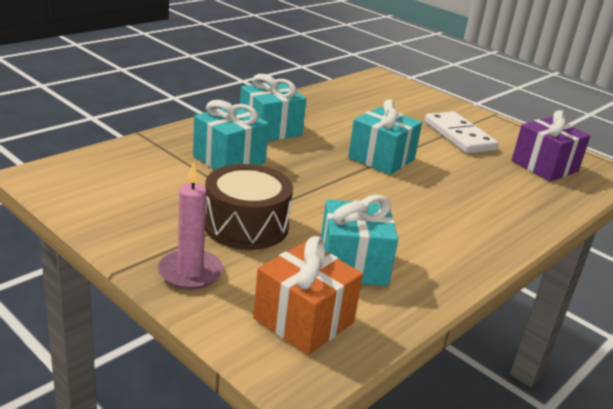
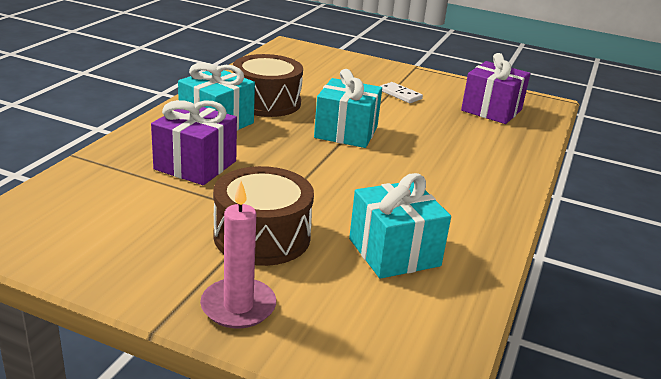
camera: 20 degrees left, 0 degrees up
turquoise gift [193,100,269,170] -> purple gift [151,100,237,185]
orange gift [253,236,363,355] -> none
white domino [424,112,498,154] -> white domino [380,82,423,103], size x0.53
none -> brown drum [233,54,303,117]

